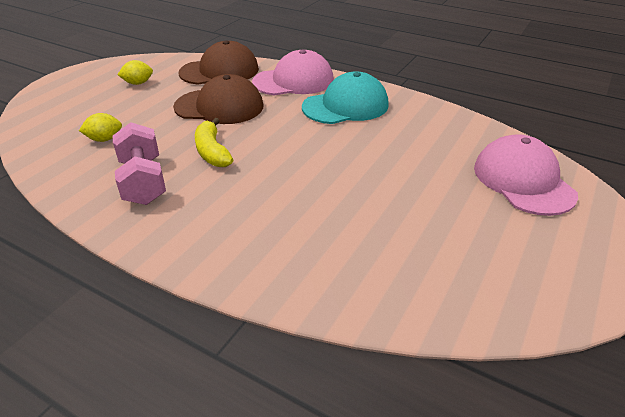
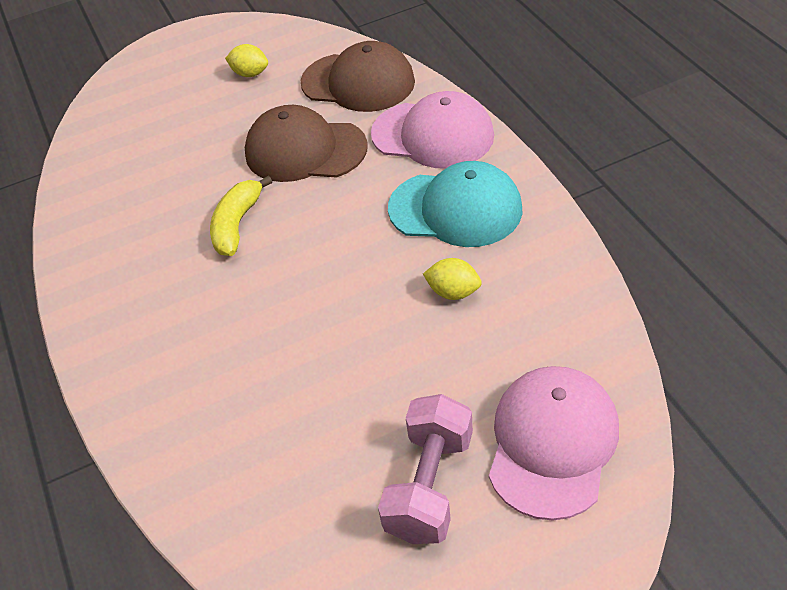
camera: 40 degrees right, 10 degrees up
yellow lemon [79,113,122,142] -> yellow lemon moved to [423,258,482,300]
pink dumbbell [112,122,166,205] -> pink dumbbell moved to [378,394,473,544]
brown cap [173,74,263,124] -> brown cap turned 150 degrees clockwise [245,105,368,182]

